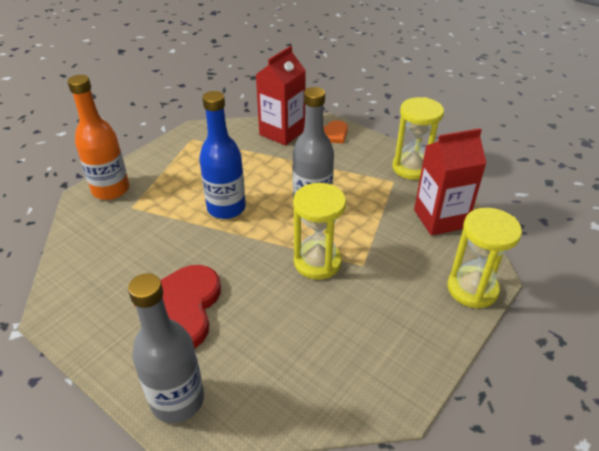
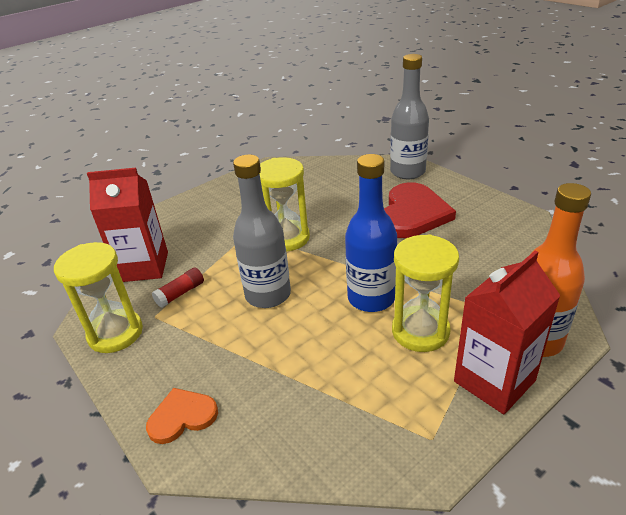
camera: 165 degrees left, 5 degrees down
red carton [256,46,306,146] -> red carton moved to [454,251,560,414]
yellow hourglass [447,208,522,309] -> yellow hourglass moved to [392,234,459,352]
none -> red glue stick [152,268,204,308]

